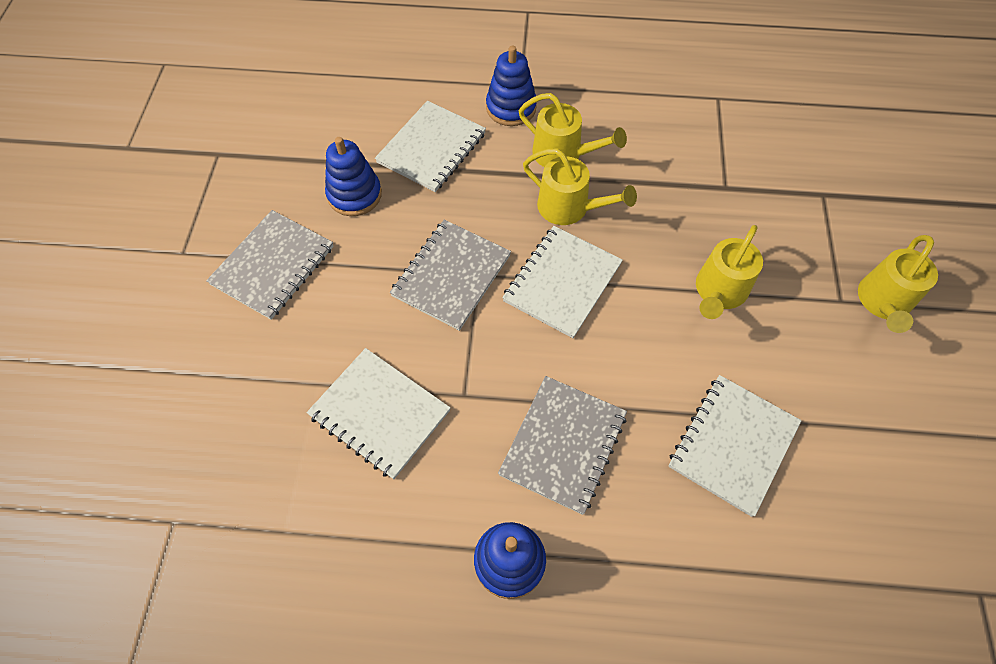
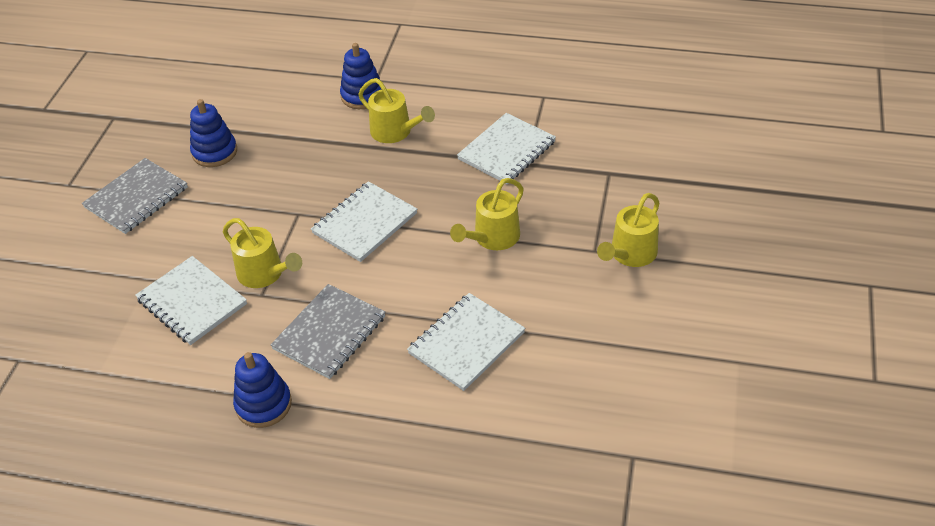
camera: 10 degrees right, 15 degrees down
white notebook [375,101,486,192] -> white notebook moved to [457,113,556,184]
grey notebook [390,220,511,331] -> none
yellow watering can [523,148,637,225] -> yellow watering can moved to [223,218,302,288]

